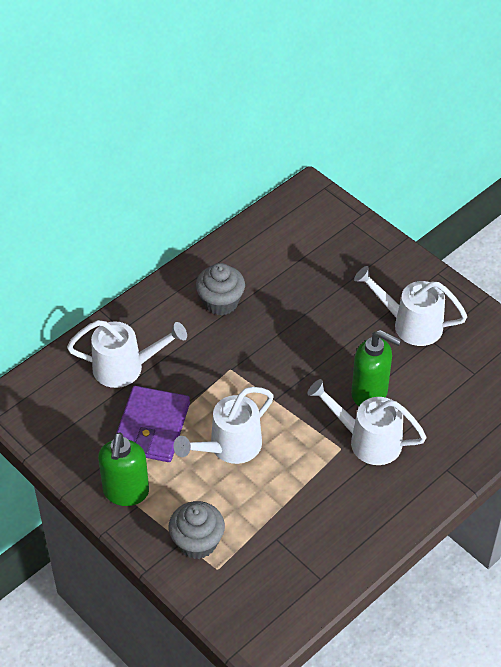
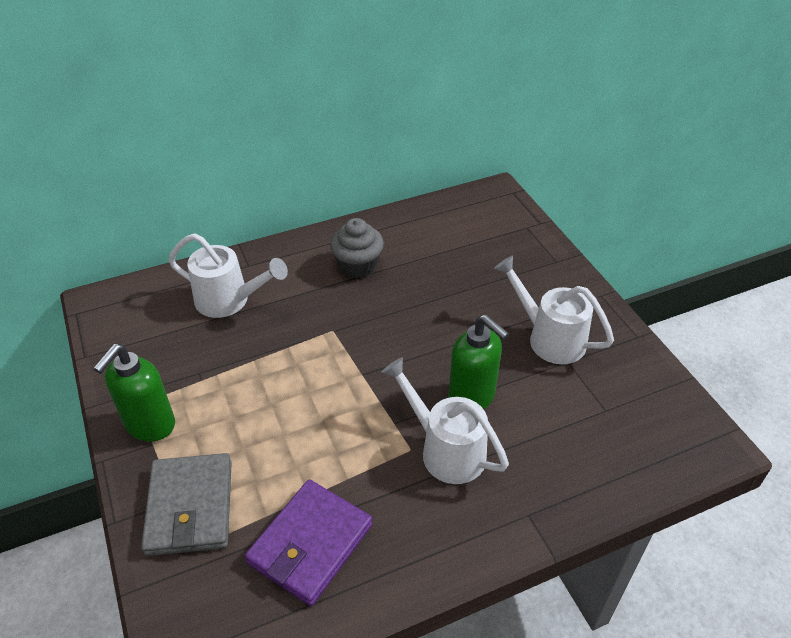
camera: 20 degrees right, 5 degrees down
purple wallet [116,386,190,462] -> purple wallet moved to [245,479,373,606]
grey cupcake [168,501,225,559] -> grey wallet [141,453,232,556]
white watering can [173,387,274,464] -> none

